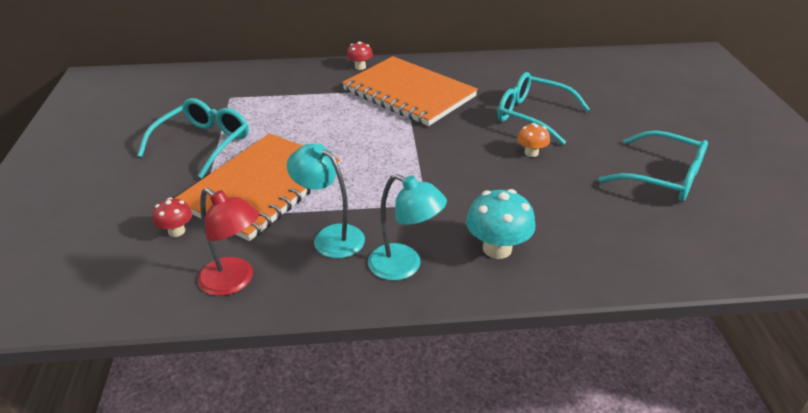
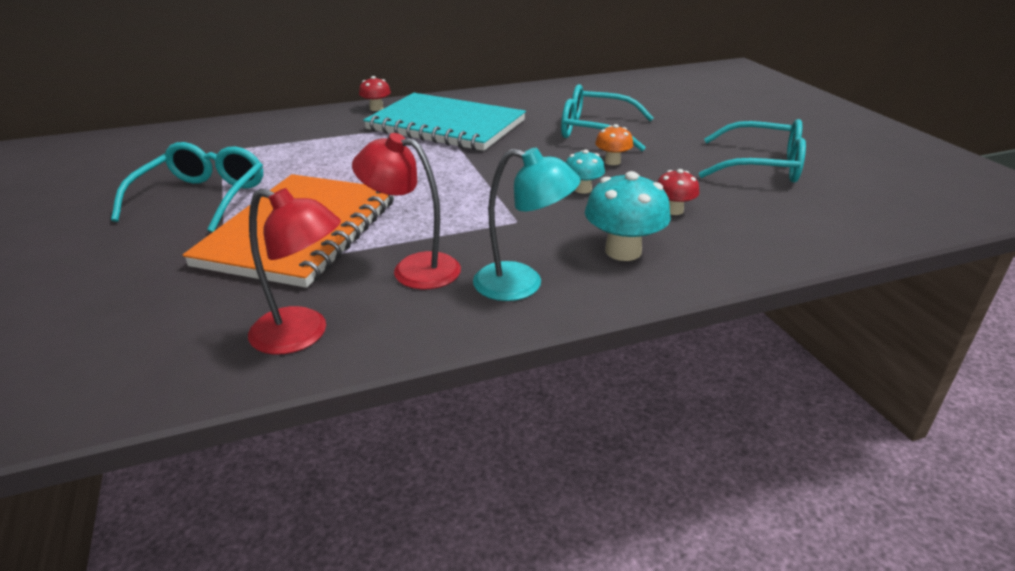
camera: 15 degrees left, 5 degrees down
red mushroom [153,197,192,237] -> red mushroom moved to [658,169,699,215]
turquoise lamp [287,144,365,258] -> red lamp [352,133,461,289]
orange notebook [342,56,478,126] -> turquoise notebook [363,93,526,151]
none -> turquoise mushroom [566,149,605,194]

